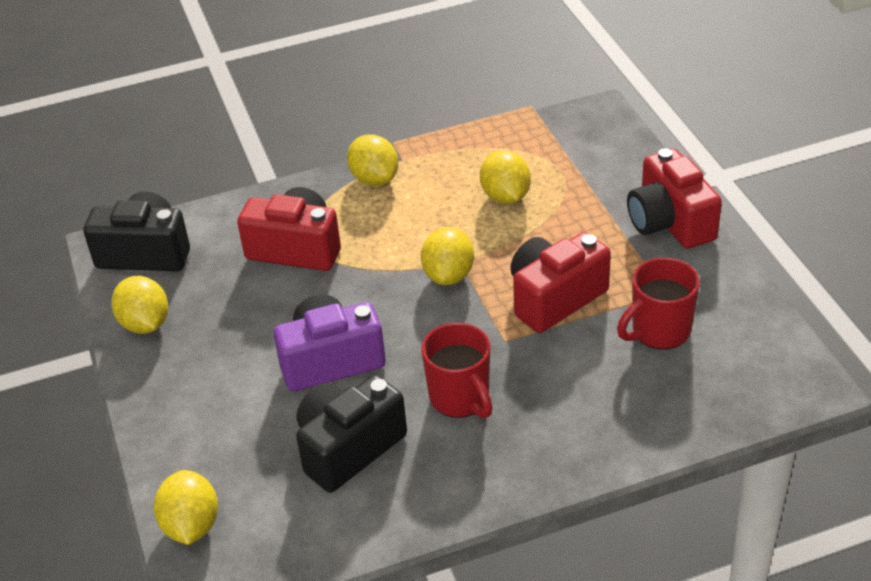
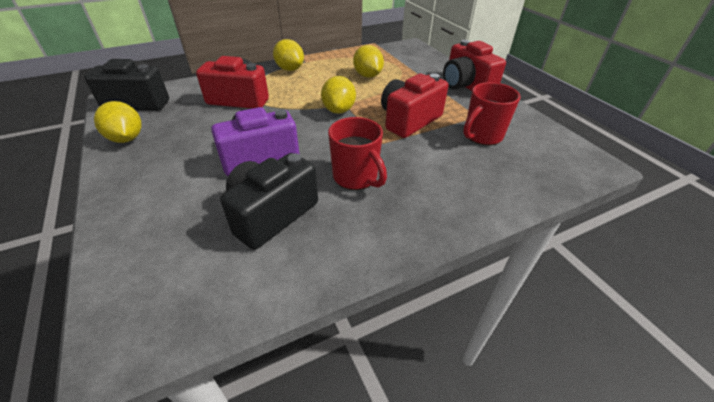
camera: 10 degrees left, 0 degrees up
yellow lemon [154,470,218,545] -> none

